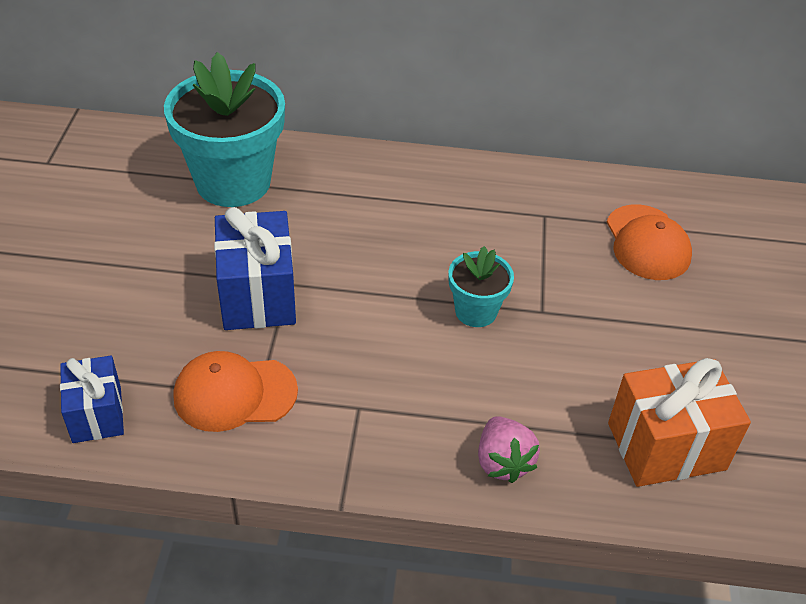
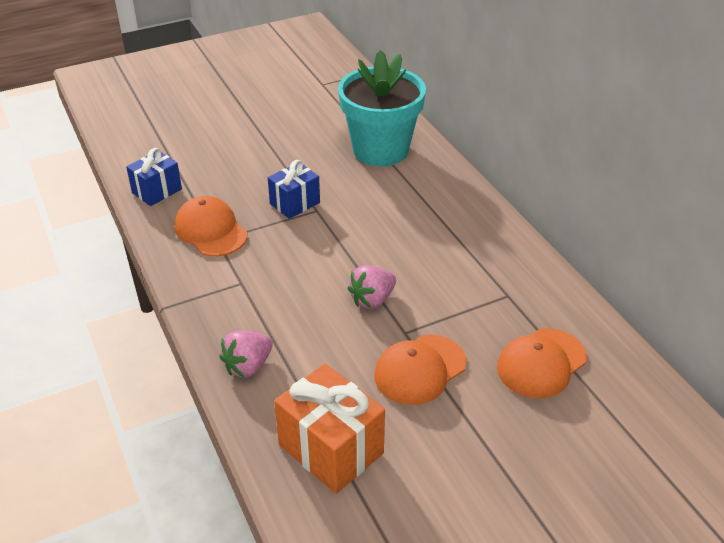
camera: 60 degrees right, 5 degrees down
blue gift [214,207,296,330] -> blue gift [268,160,320,219], size x0.63
turquoise flower pot [448,246,514,327] -> pink strawberry [347,265,396,309]
none -> orange cap [374,334,467,405]

